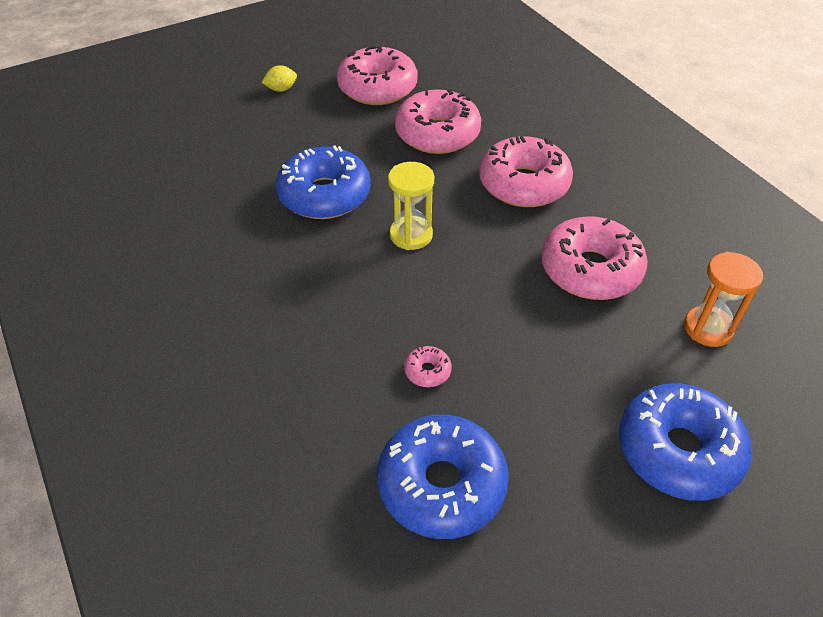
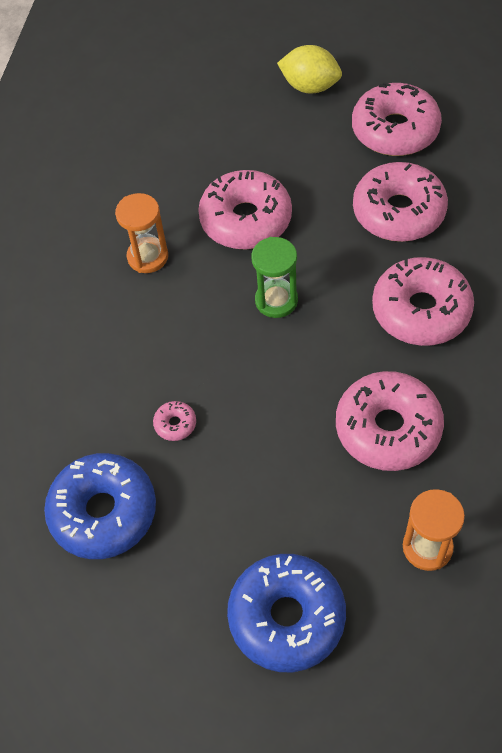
camera: 45 degrees right, 10 degrees up
yellow lemon [262,65,297,92] -> yellow lemon [277,45,342,94], size x1.74
blue donut [276,145,371,219] -> pink donut [198,170,292,249]
yellow hourglass [388,162,434,250] -> green hourglass [251,237,298,318]
none -> orange hourglass [115,193,168,273]

